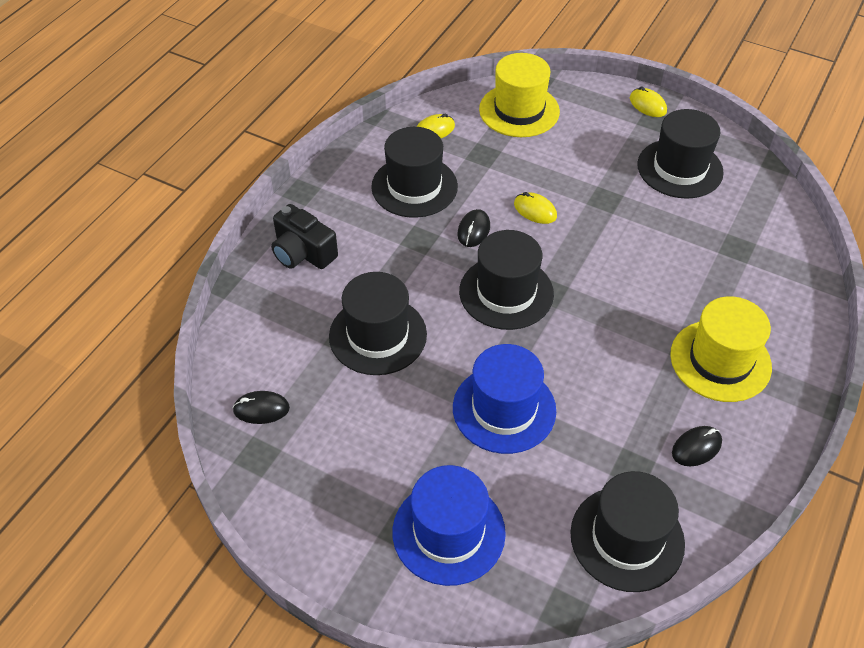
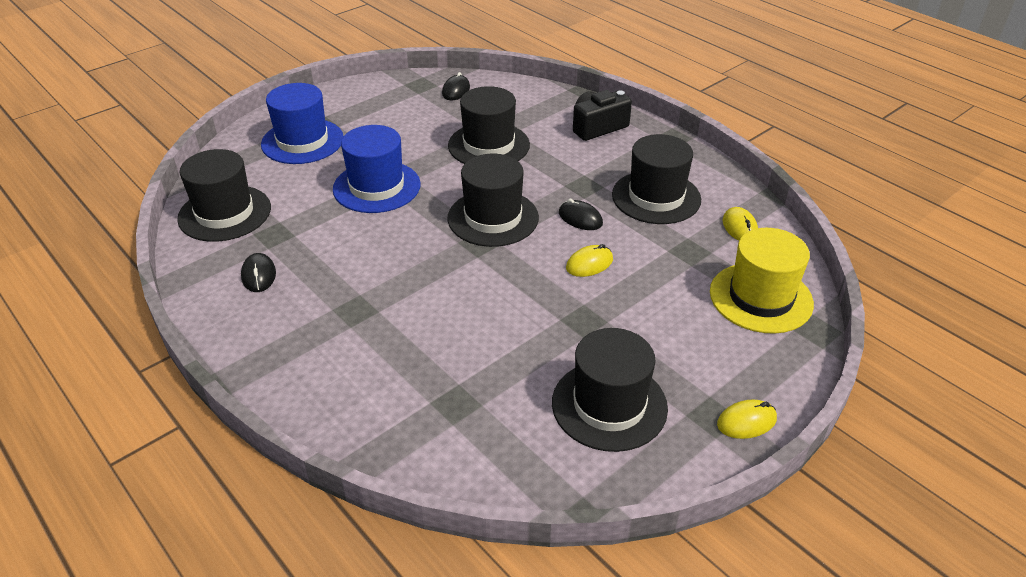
camera: 110 degrees right, 10 degrees down
yellow hat [670,296,772,402] -> none

